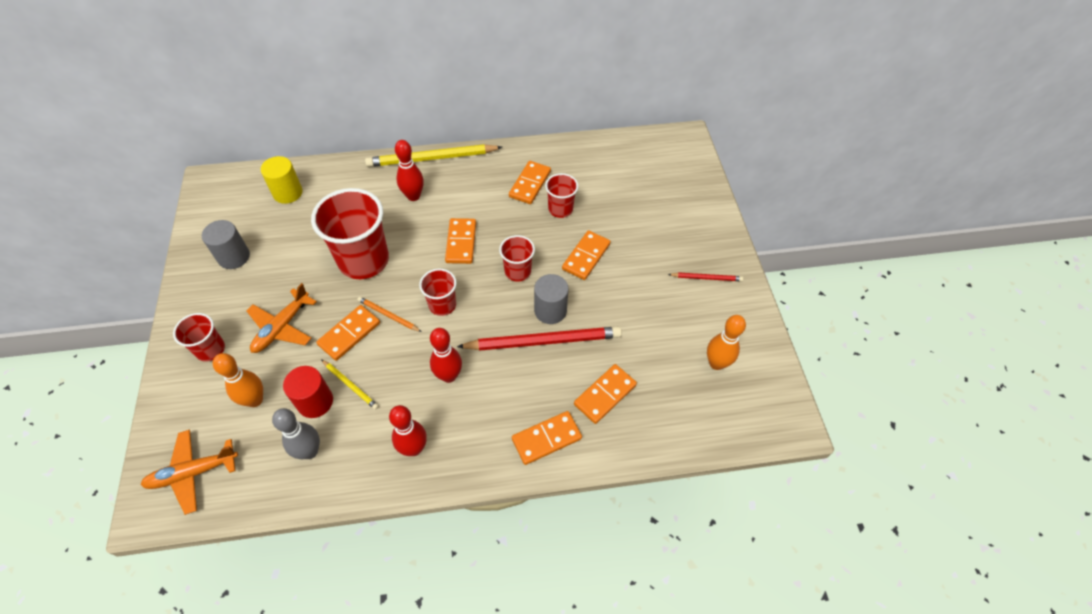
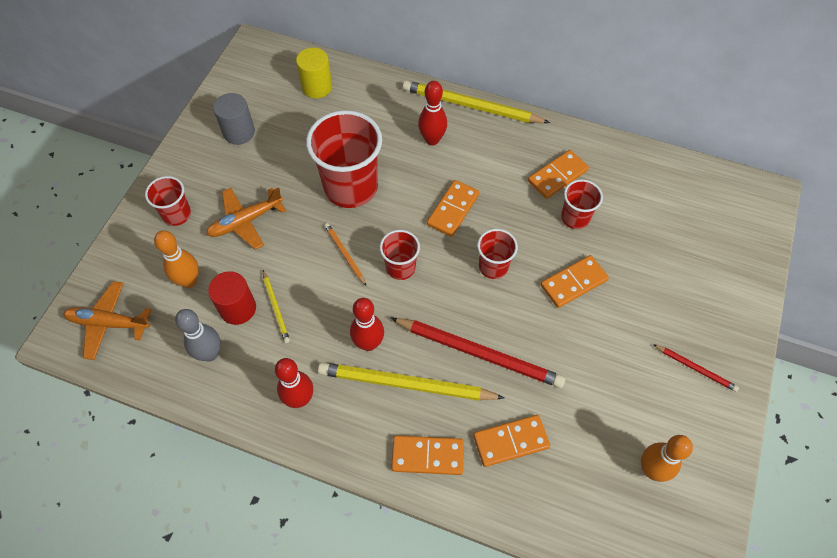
camera: 30 degrees right, 5 degrees up
orange domino [316,305,380,361] -> none
grey cylinder [534,274,569,324] -> none
none -> yellow pencil [318,362,505,401]

